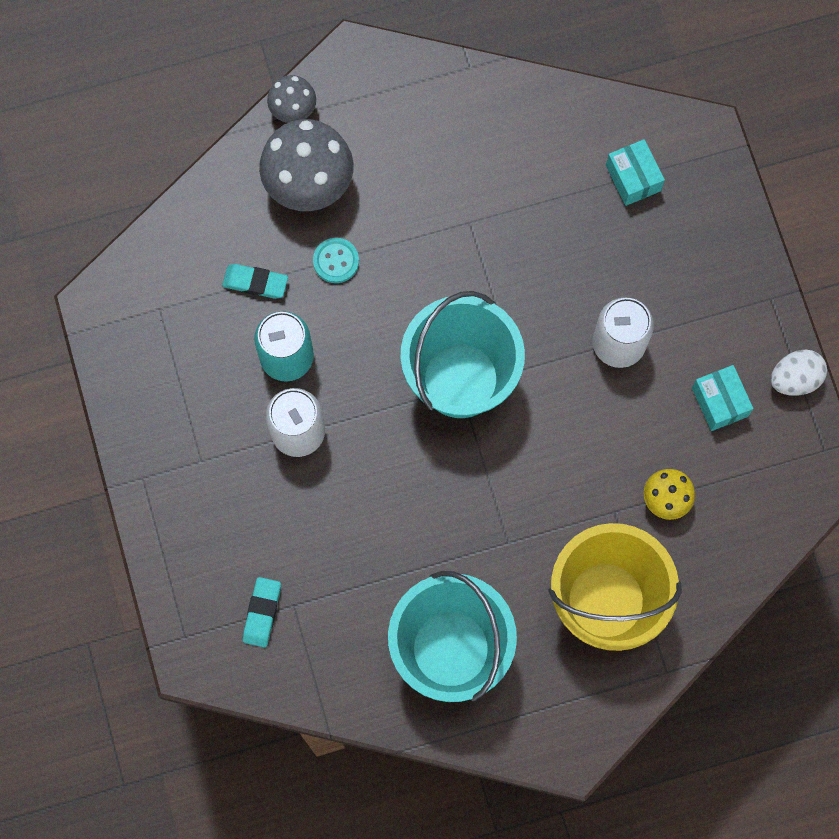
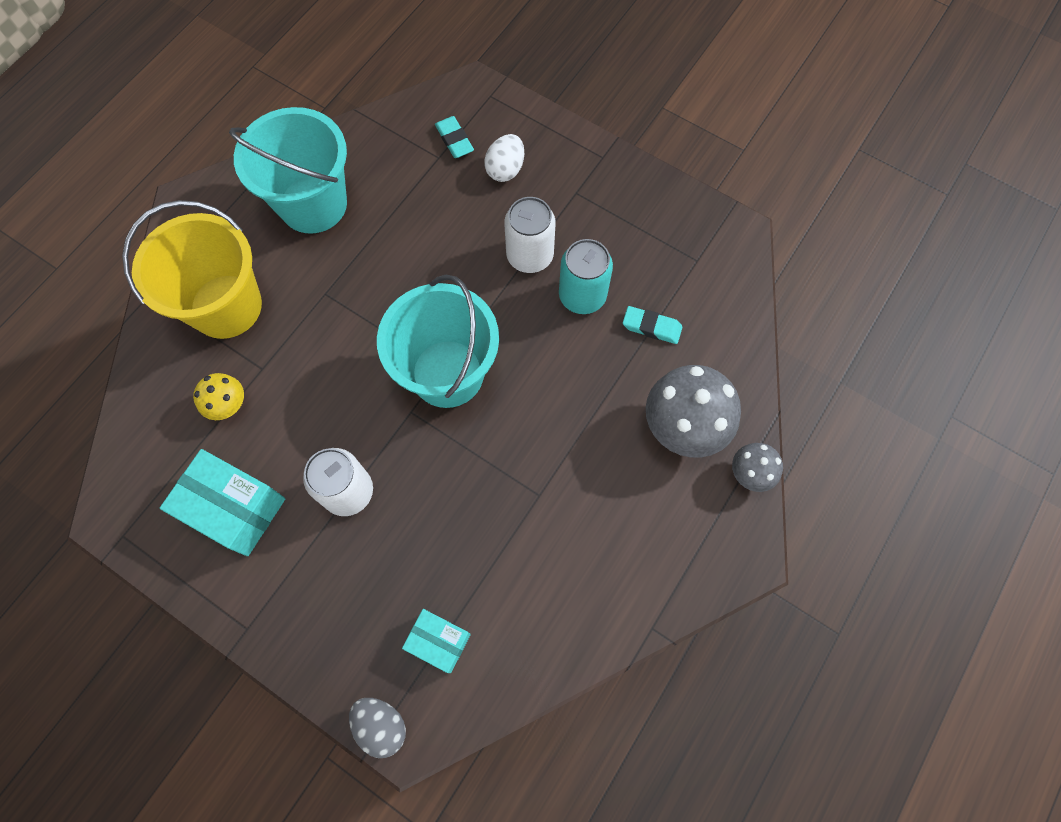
camera: 140 degrees right, 5 degrees down
turquoise eraser [222,264,288,299] -> turquoise eraser turned 45 degrees clockwise [623,306,682,344]
turquoise button [313,238,359,283] -> none
turquoise box [692,365,753,431] -> turquoise box [160,449,285,556], size x1.67
white egg [771,349,827,396] -> white egg moved to [484,134,524,182]
none -> grey egg [349,698,406,758]

